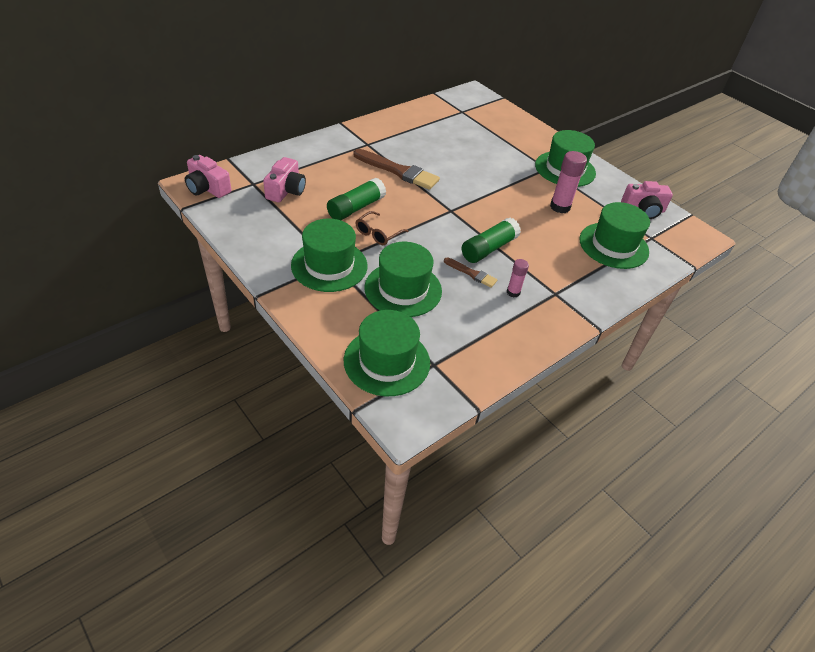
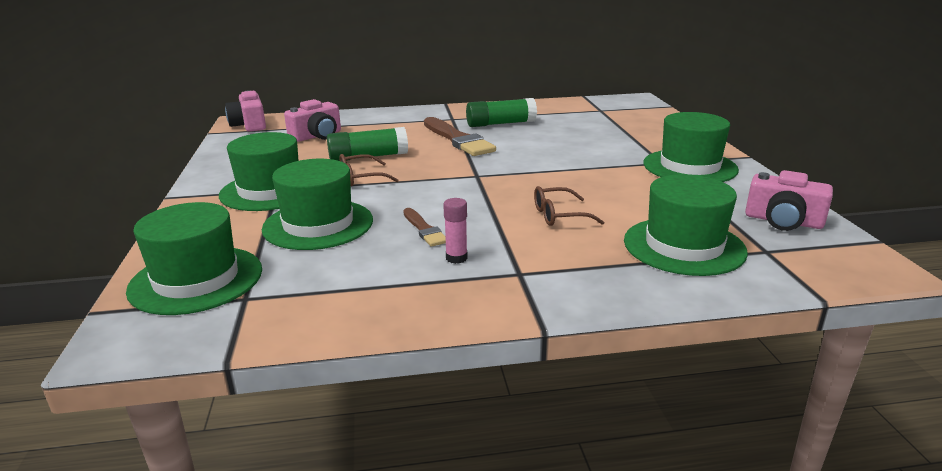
camera: 35 degrees right, 20 degrees down
green glue stick [462,218,521,263] -> green glue stick moved to [466,98,537,127]
pink glue stick [550,151,587,213] -> none
none -> brown glasses [534,186,605,226]

